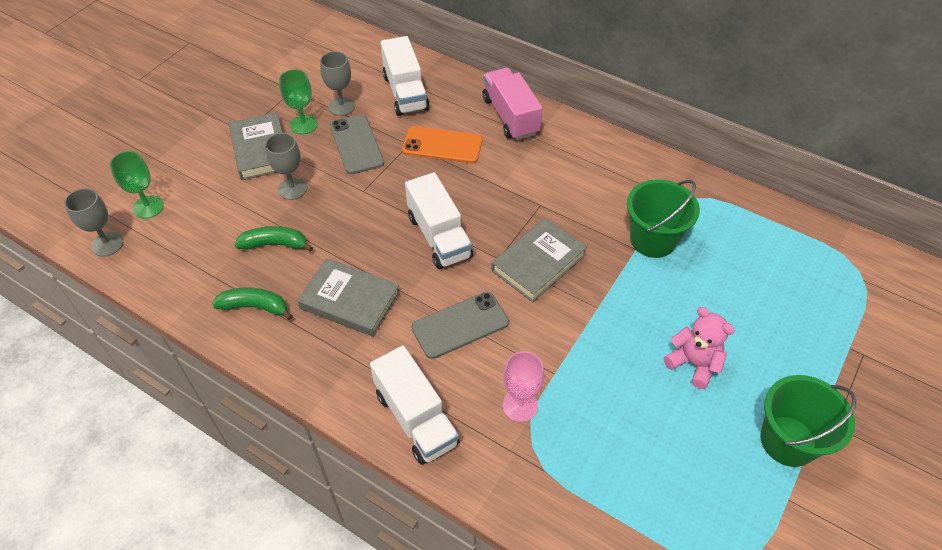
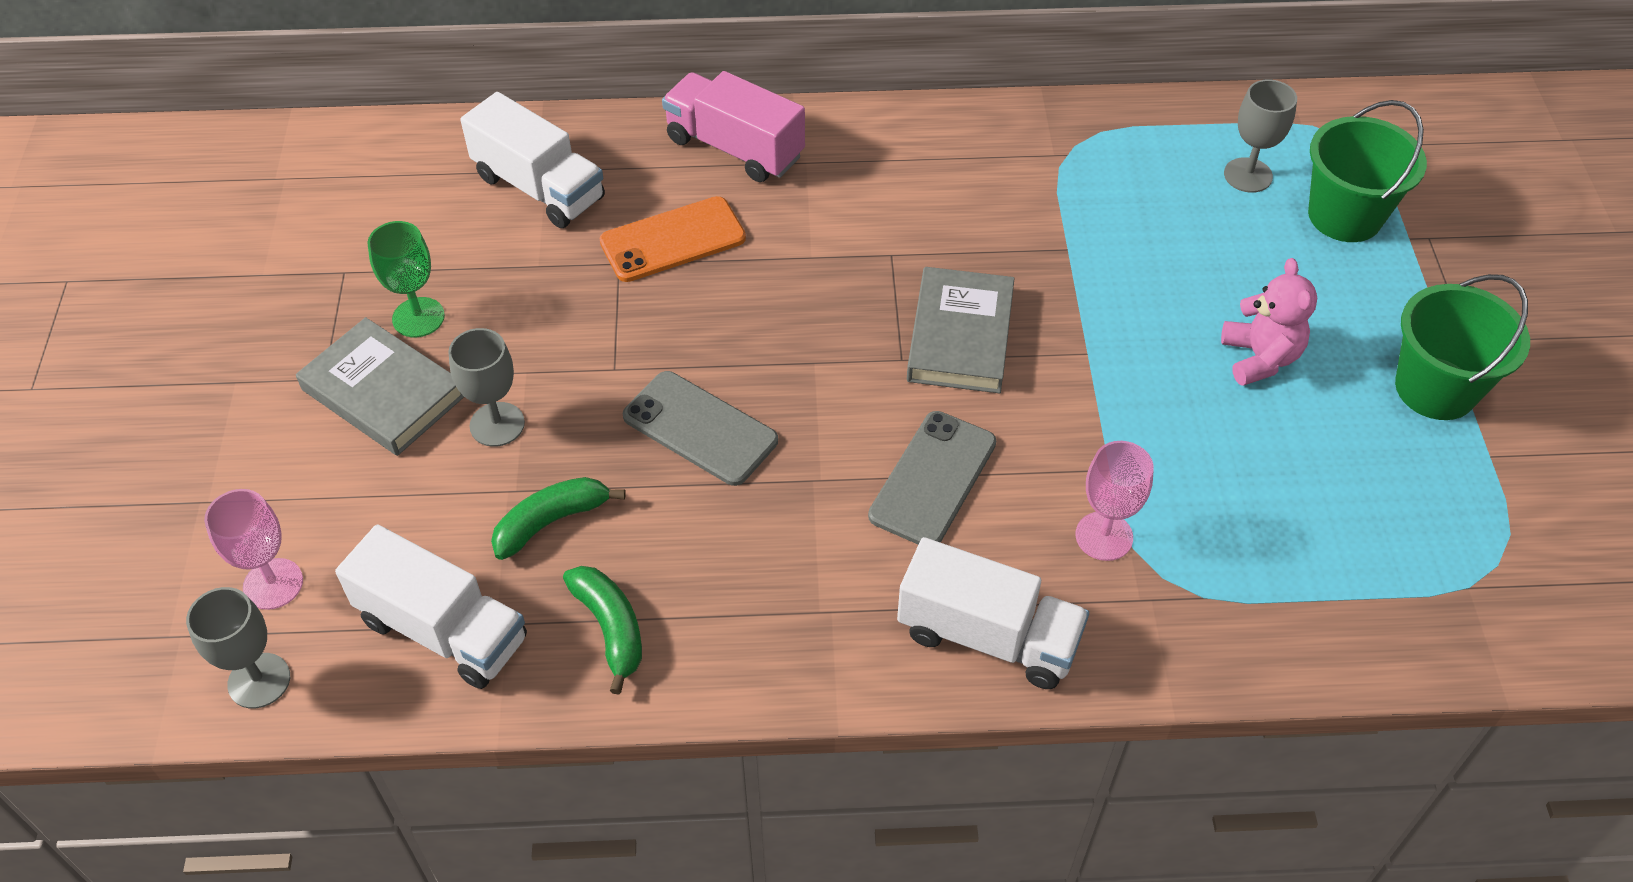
camera: 35 degrees left, 0 degrees up
green goblet [110,151,164,219] -> pink goblet [204,489,303,610]
green banana [212,287,293,320] -> green banana turned 90 degrees clockwise [563,566,642,695]
grey book [297,258,400,337] -> none
grey goblet [320,51,355,116] -> grey goblet moved to [1224,79,1297,193]
grey phone [330,115,384,174] -> grey phone moved to [623,371,778,486]
white truck [405,172,473,269] -> white truck moved to [335,524,527,689]
green bucket [627,179,700,258] -> green bucket moved to [1308,100,1427,242]
pink teddy bear [664,307,735,389] -> pink teddy bear turned 75 degrees clockwise [1221,258,1317,386]

